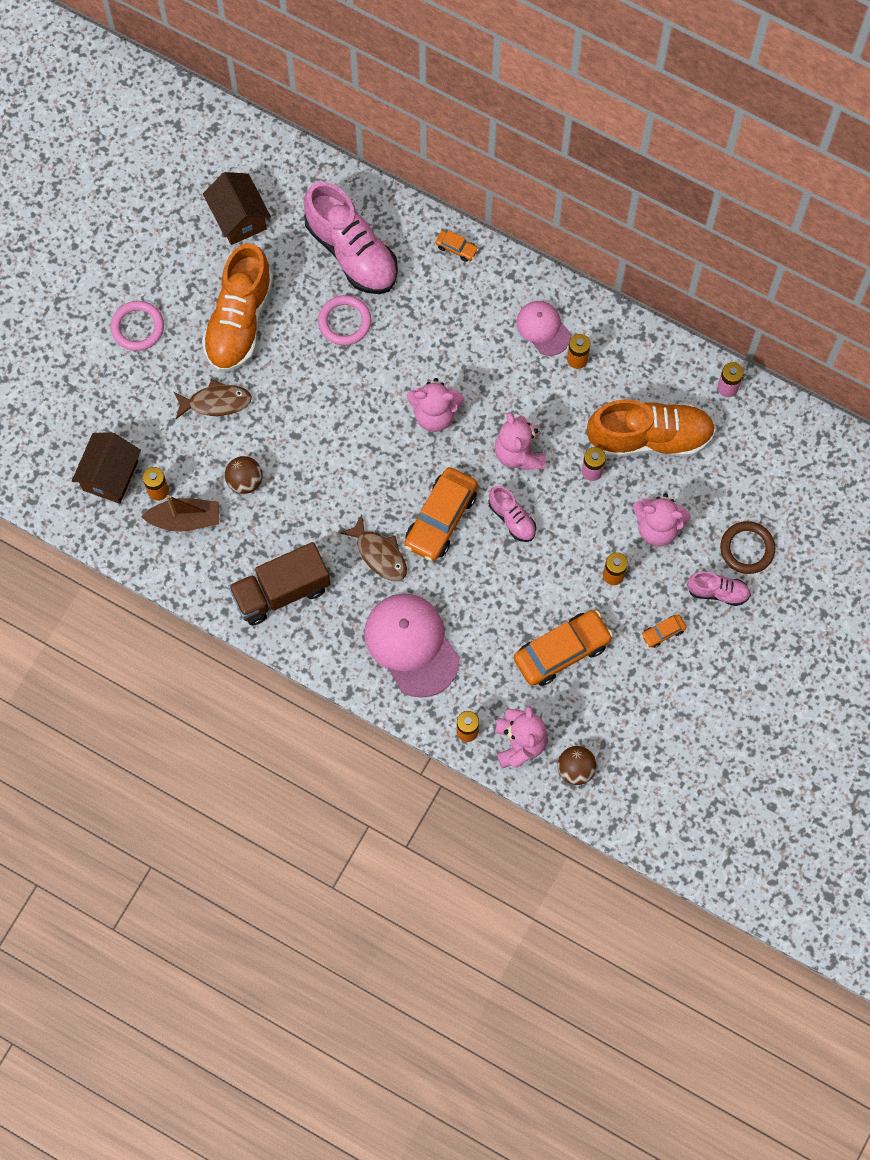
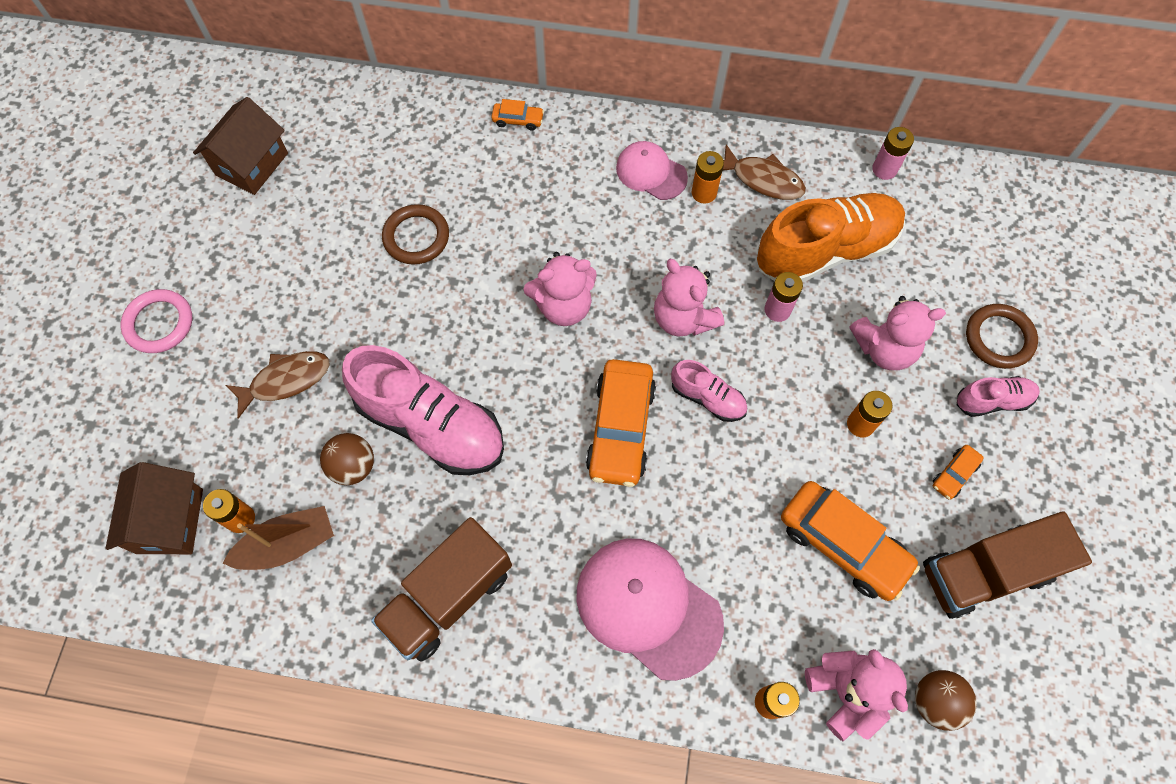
camera: 20 degrees left, 5 degrees down
orange shoe [202,243,273,372] -> none
brown house [203,172,271,245] -> brown house turned 75 degrees clockwise [193,97,288,195]
pink shoe [304,182,398,294] -> pink shoe moved to [342,345,504,475]
pink ring [318,295,371,345] -> brown ring [382,204,449,265]
brown fish [340,514,407,581] -> brown fish moved to [723,144,806,200]
orange car [514,610,613,686] -> orange car turned 90 degrees clockwise [781,481,920,601]
none -> brown truck [923,512,1092,619]

